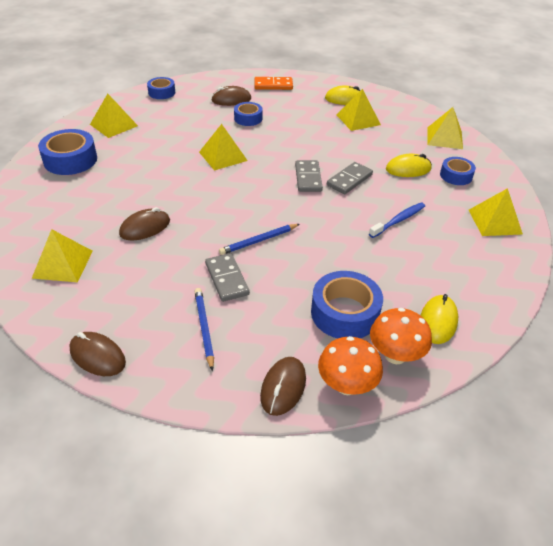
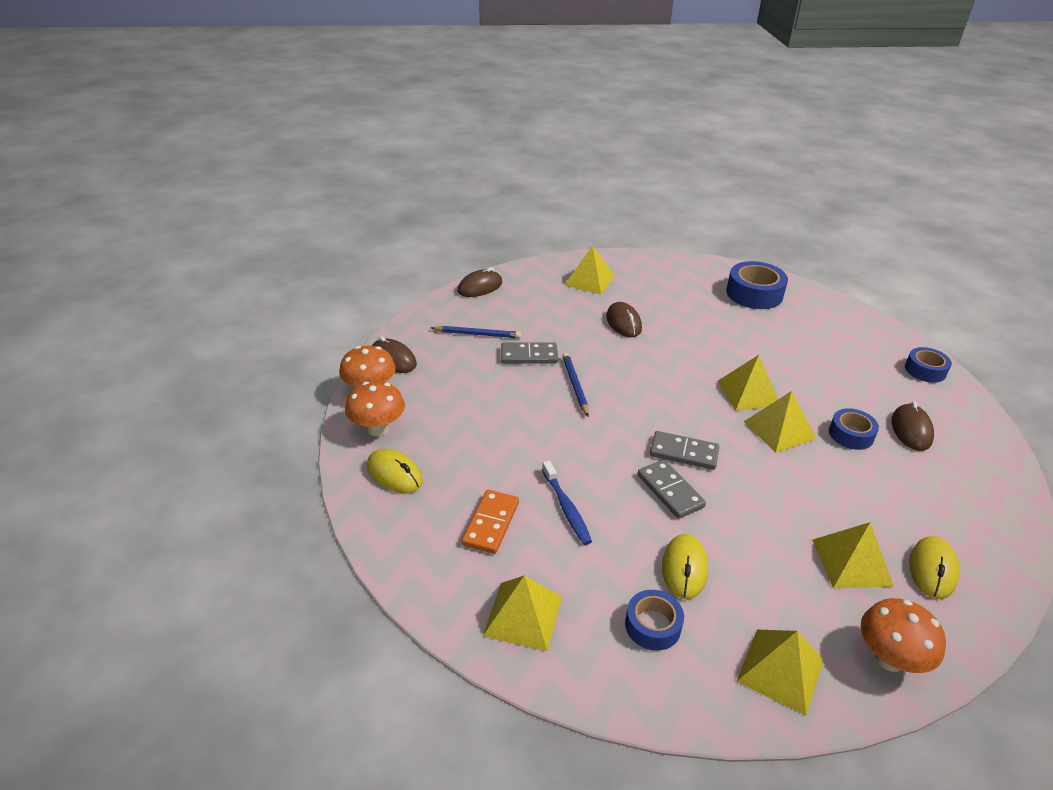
camera: 110 degrees right, 5 degrees down
yellow pyramid [90,94,138,138] -> yellow pyramid moved to [744,391,816,453]
orange domino [255,77,293,90] -> orange domino moved to [462,490,519,554]
blue tape [311,271,383,338] -> none
none -> orange mushroom [861,598,946,673]

